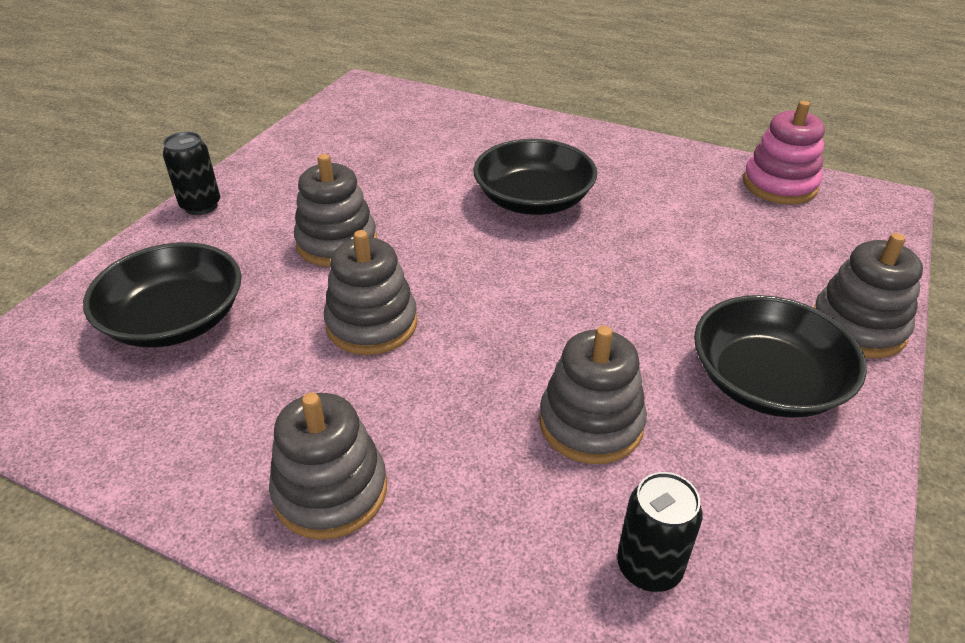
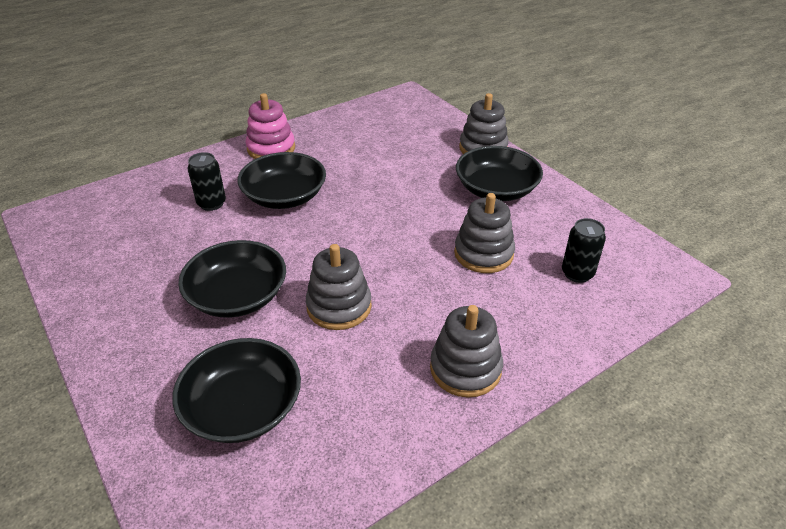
camera: 60 degrees left, 0 degrees up
black can [163,132,220,215] -> black can moved to [187,152,226,211]
grey stacking toy [294,154,377,267] -> black bowl [178,240,286,318]
pink stacking toy [743,101,825,204] -> pink stacking toy moved to [246,93,295,159]

